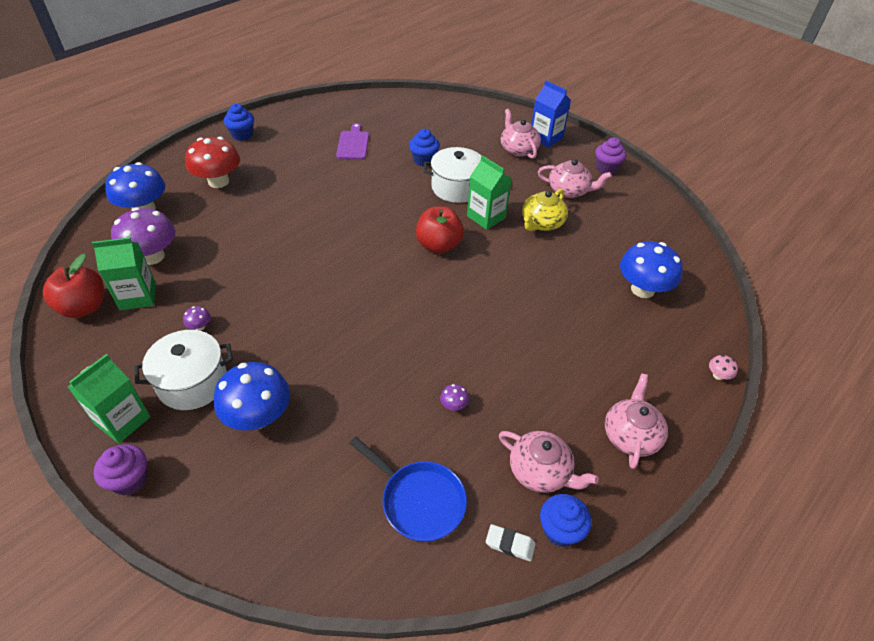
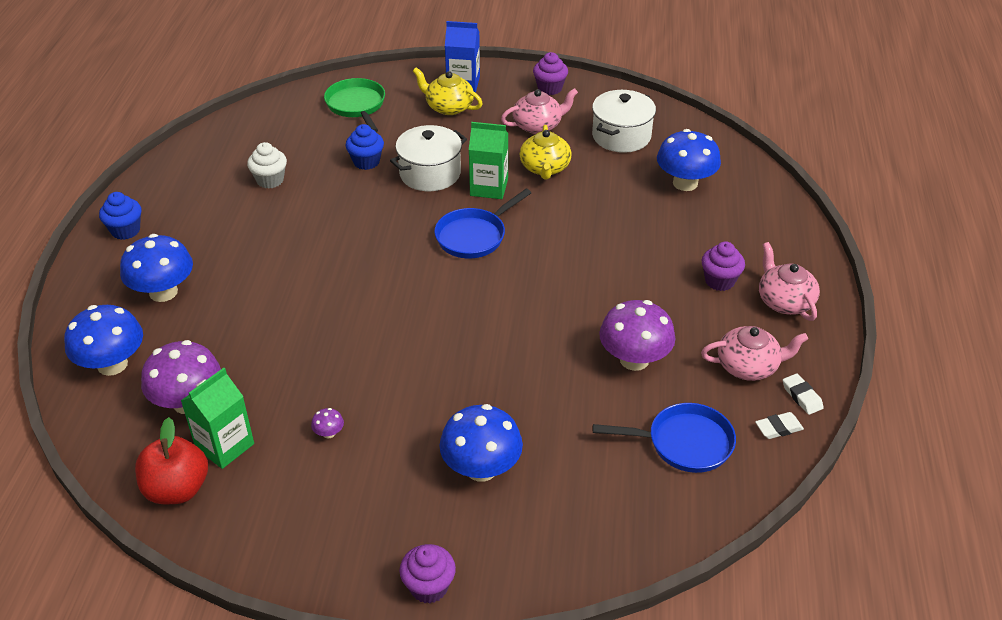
camera: 35 degrees left, 5 degrees down
green carton [68,354,151,443] -> none
white pot [134,330,233,410] -> white pot moved to [592,90,656,153]
red mushroom [185,137,240,188] -> blue mushroom [120,234,193,302]
purple cutting board [336,123,369,160] -> white cupcake [247,142,287,189]
red apple [416,206,464,254] -> blue pan [434,189,531,258]
purple mushroom [440,384,469,411] -> purple mushroom [599,300,675,371], size x2.45
pink teapot [501,109,541,159] -> yellow teapot [413,67,483,115]
blue cupcake [540,494,592,547] -> white eraser [783,373,824,415]
pink mushroom [709,355,738,380] -> none
none -> green pan [324,78,385,132]
none -> purple cupcake [702,241,745,291]

